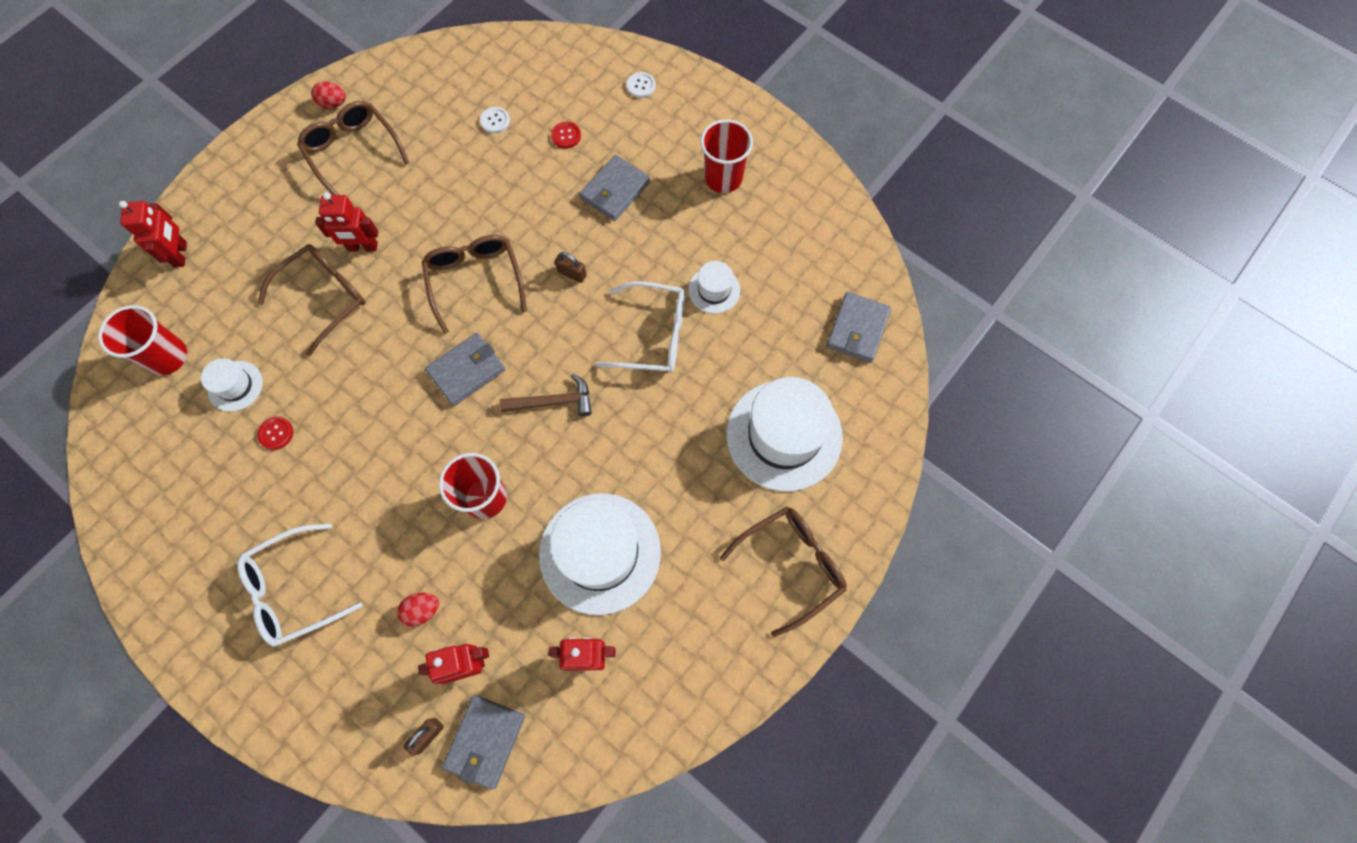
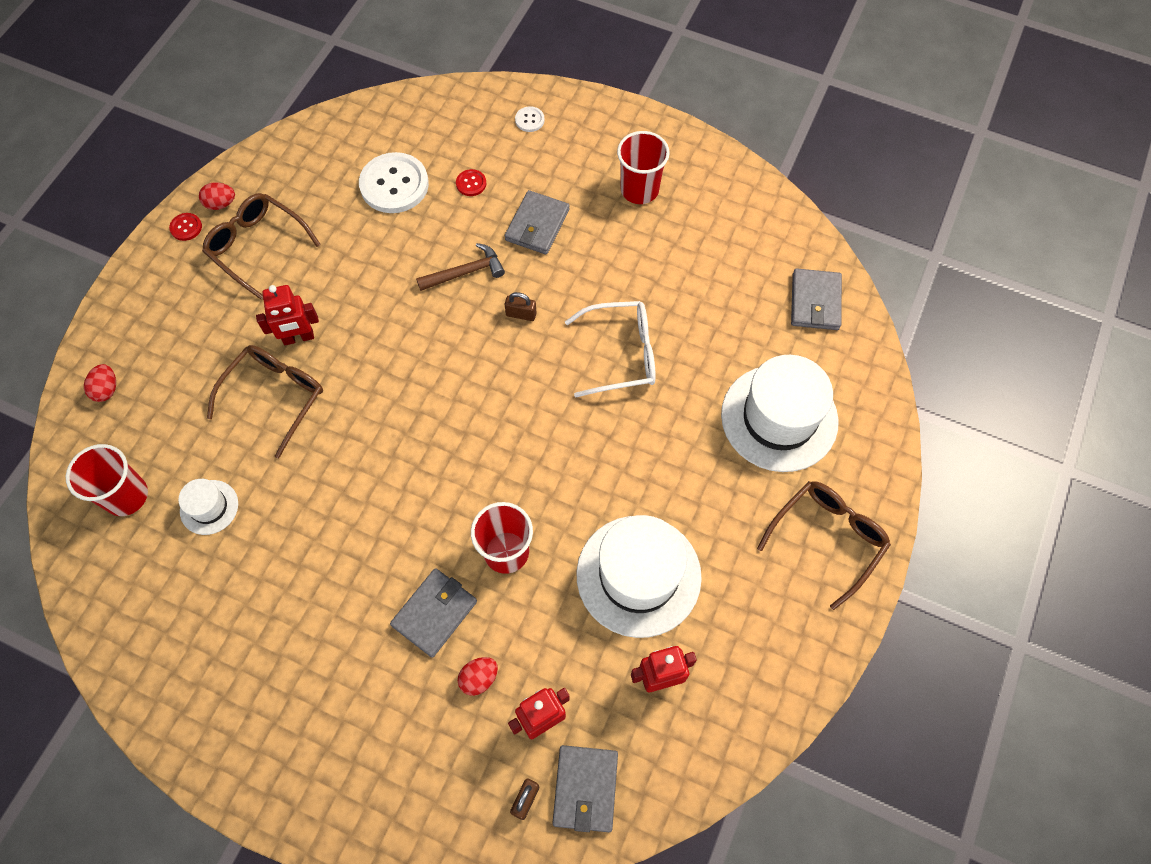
camera: 15 degrees left, 5 degrees down
red robot [119,201,187,267] -> red egg [84,364,116,402]
white glasses [237,523,362,647] -> none
red button [257,417,293,450] -> red button moved to [169,213,202,241]
brown glasses [422,235,527,334] -> none
grey wallet [425,333,505,406] -> grey wallet moved to [390,568,477,658]
white button [480,107,510,133] -> white button [359,152,429,213], size x2.25
brown hammer [500,374,592,416] -> brown hammer moved to [416,243,505,291]
white hat [688,261,740,314] -> none

